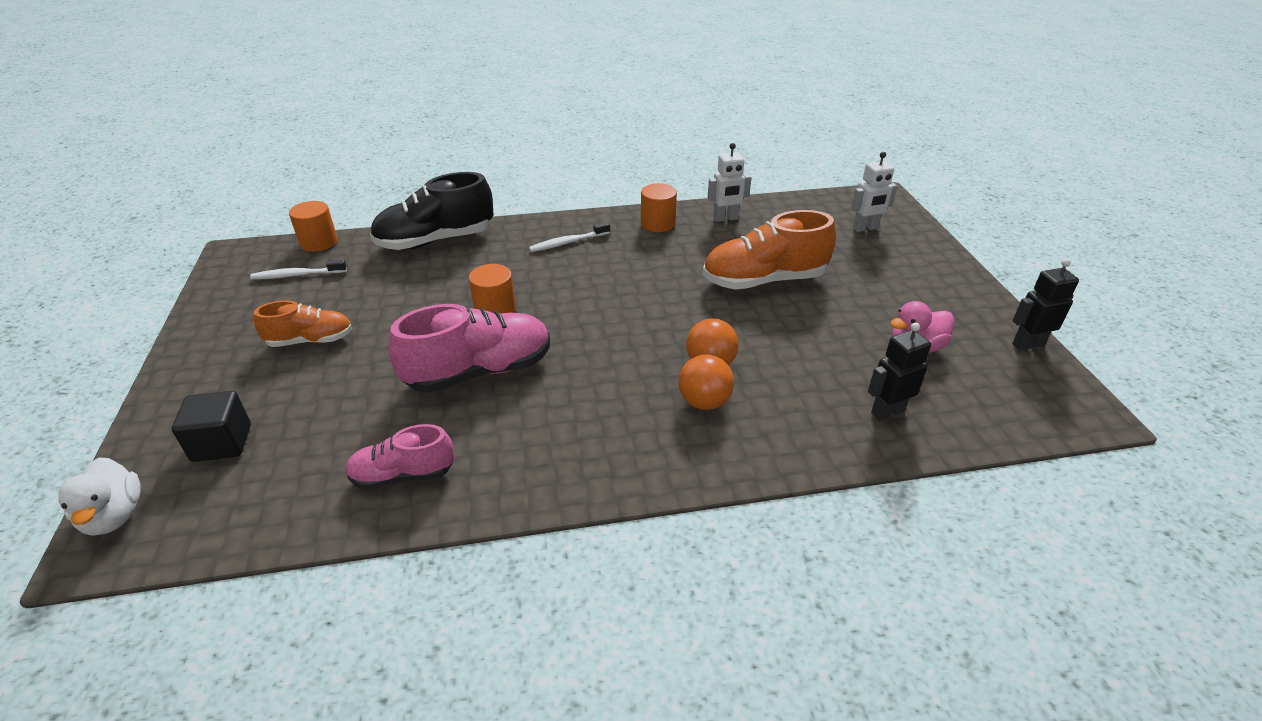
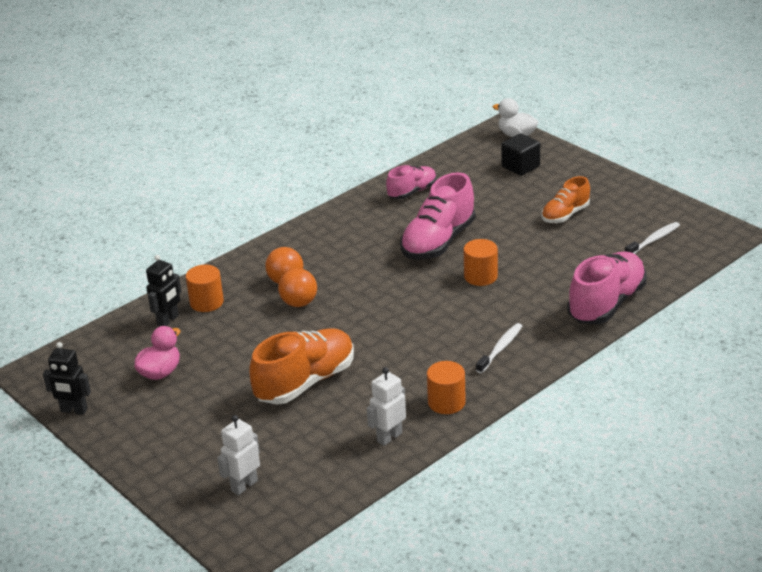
camera: 150 degrees right, 5 degrees down
orange cylinder [289,201,338,252] -> orange cylinder moved to [186,265,224,312]
black shoe [370,172,494,250] -> pink shoe [567,251,647,324]
black robot [1012,259,1079,350] -> black robot turned 60 degrees clockwise [43,342,91,415]

